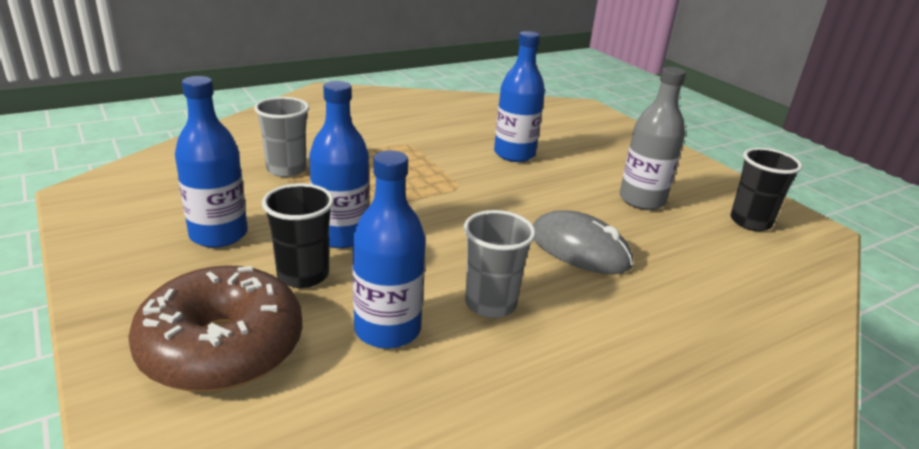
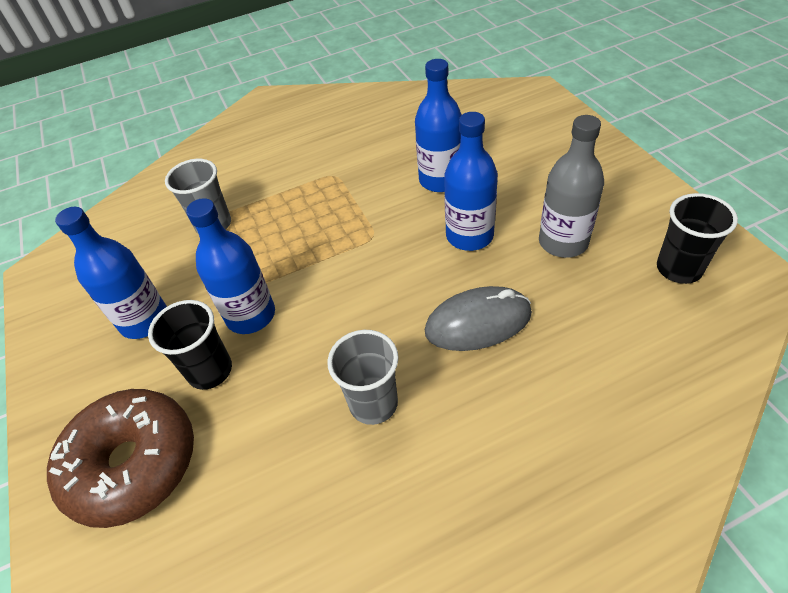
camera: 15 degrees right, 20 degrees up
blue bottle [352,150,426,349] -> blue bottle moved to [444,112,498,251]
grey mouse [533,210,633,274] -> grey mouse turned 60 degrees counterclockwise [425,286,532,351]

